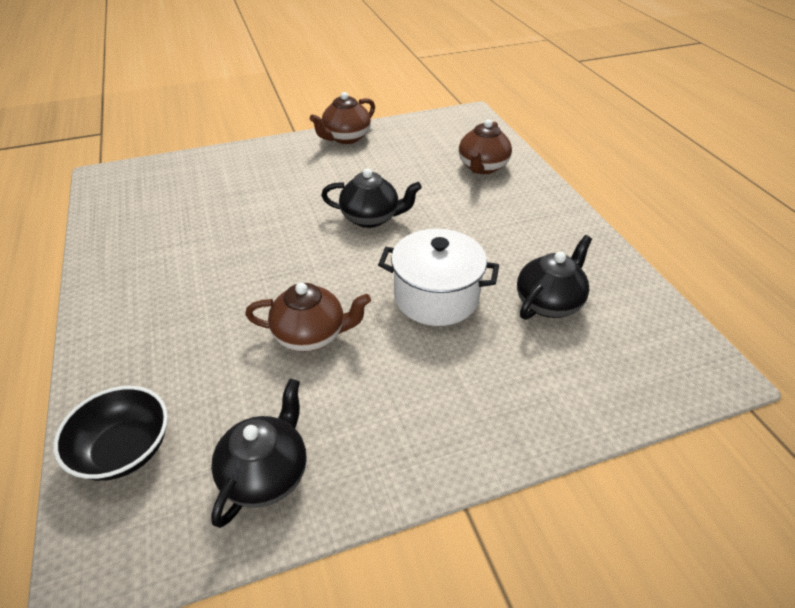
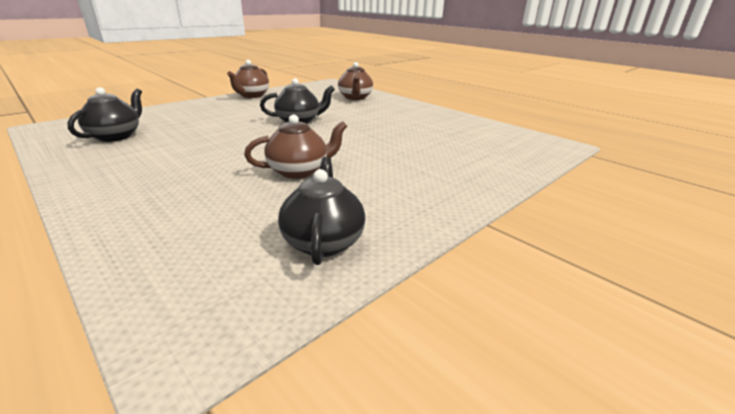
camera: 25 degrees left, 15 degrees down
black bowl [53,386,168,481] -> none
white pot [378,229,499,326] -> none
black teapot [517,235,592,320] -> black teapot moved to [67,87,142,142]

